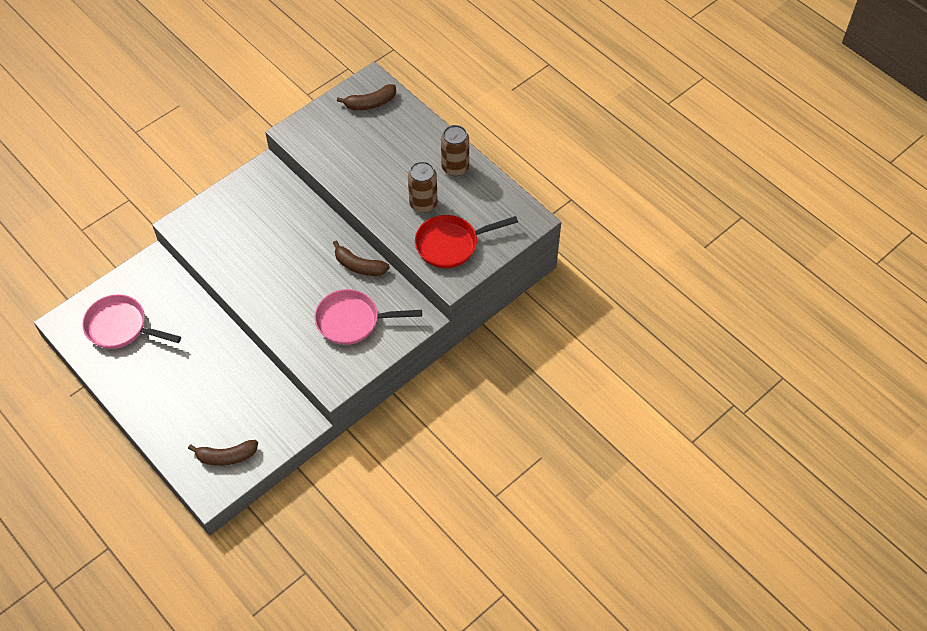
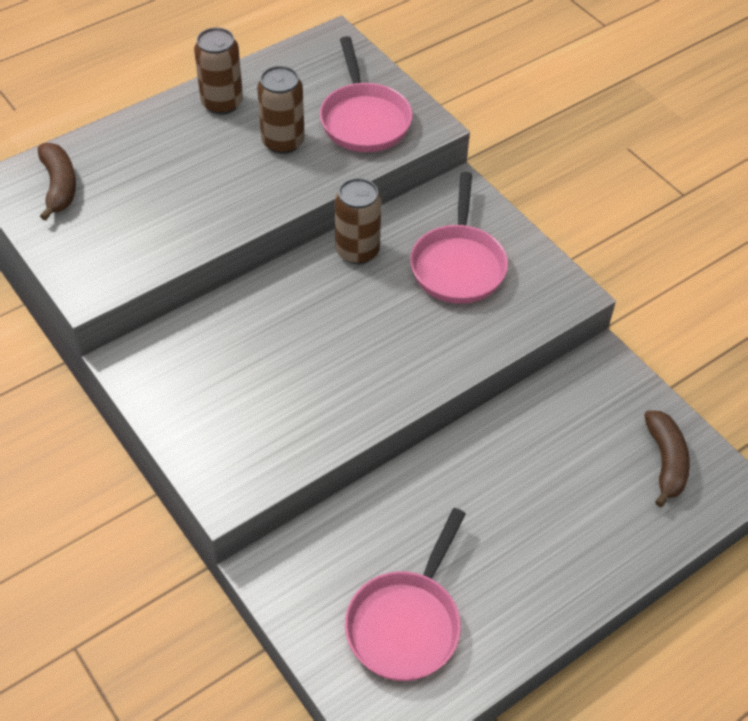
camera: 85 degrees left, 5 degrees down
brown banana [333,241,390,276] -> brown can [335,178,382,264]
red pan [415,215,518,268] -> pink pan [320,36,413,152]

